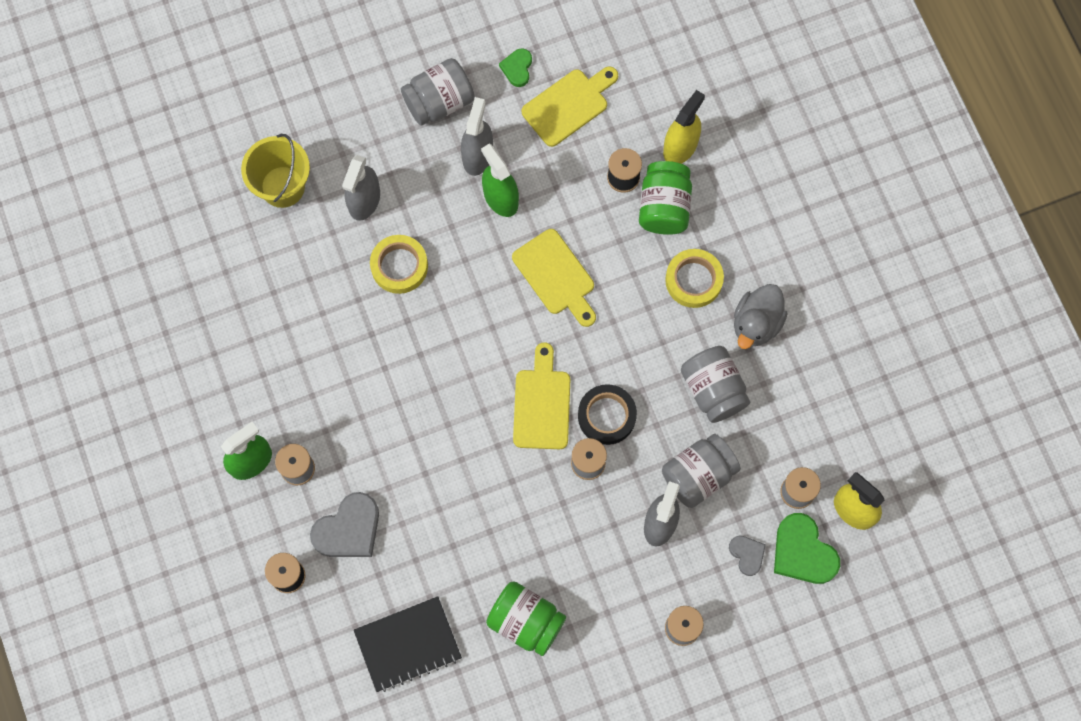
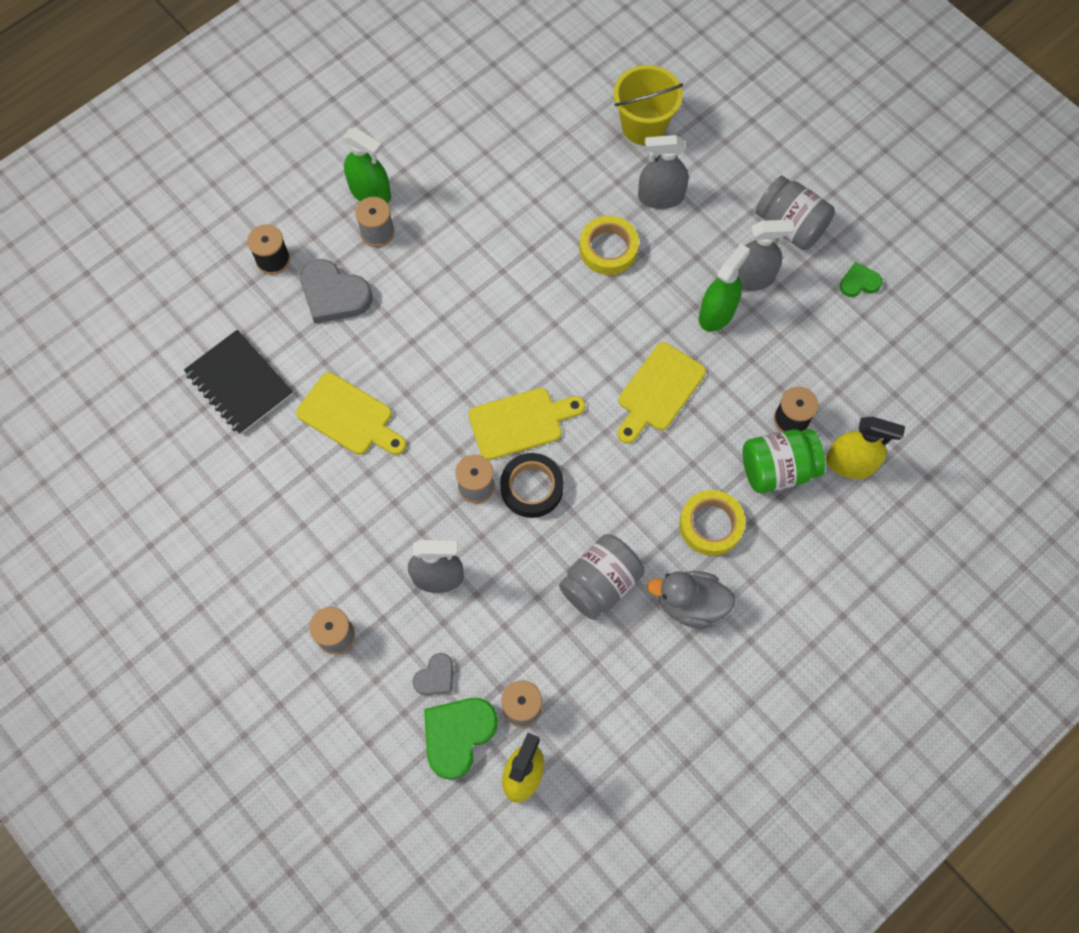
camera: 70 degrees right, 5 degrees down
green jar [486,581,566,656] -> none
yellow cutting board [522,66,618,147] -> yellow cutting board moved to [296,372,406,455]
grey jar [662,434,741,508] -> none

